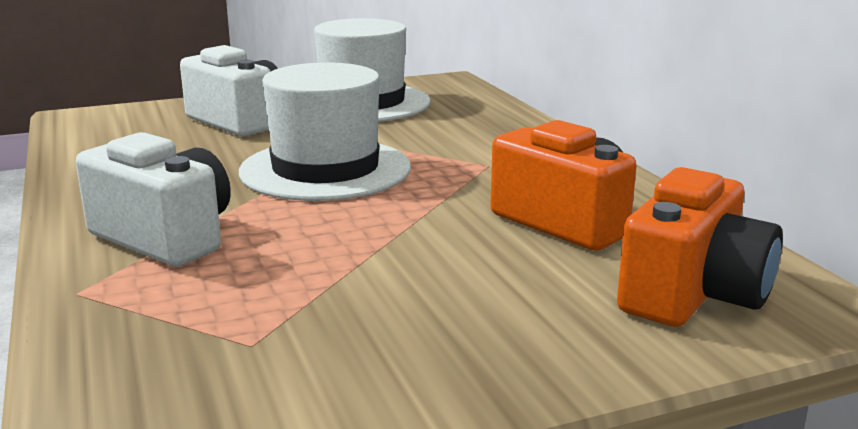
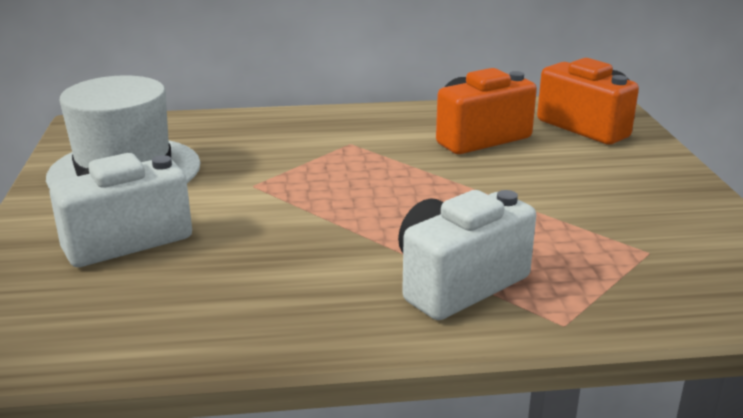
camera: 75 degrees left, 5 degrees up
white hat [239,63,411,201] -> none

